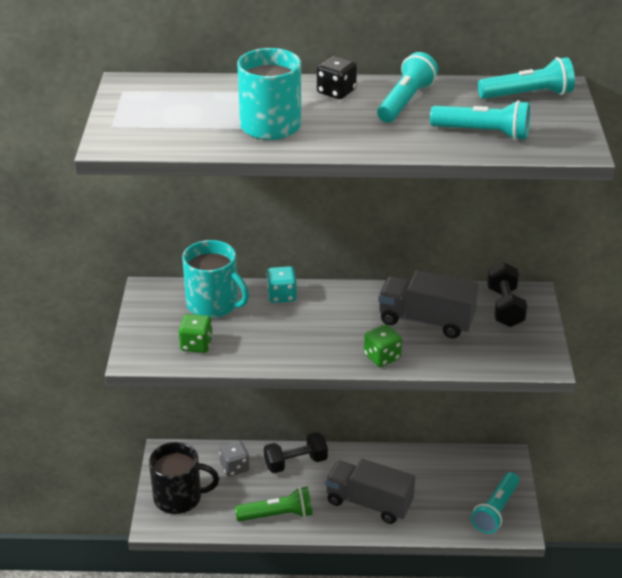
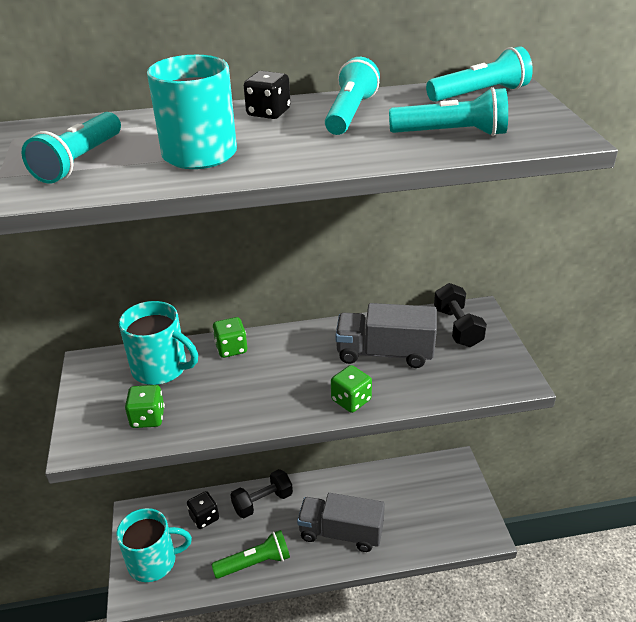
camera: 10 degrees left, 0 degrees up
black mug [149,442,219,514] -> turquoise mug [116,508,192,582]
grey dice [219,440,249,477] -> black dice [187,491,219,529]
turquoise dice [267,266,297,303] -> green dice [213,317,247,358]
turquoise flashlight [471,472,519,534] -> turquoise flashlight moved to [22,112,121,184]

